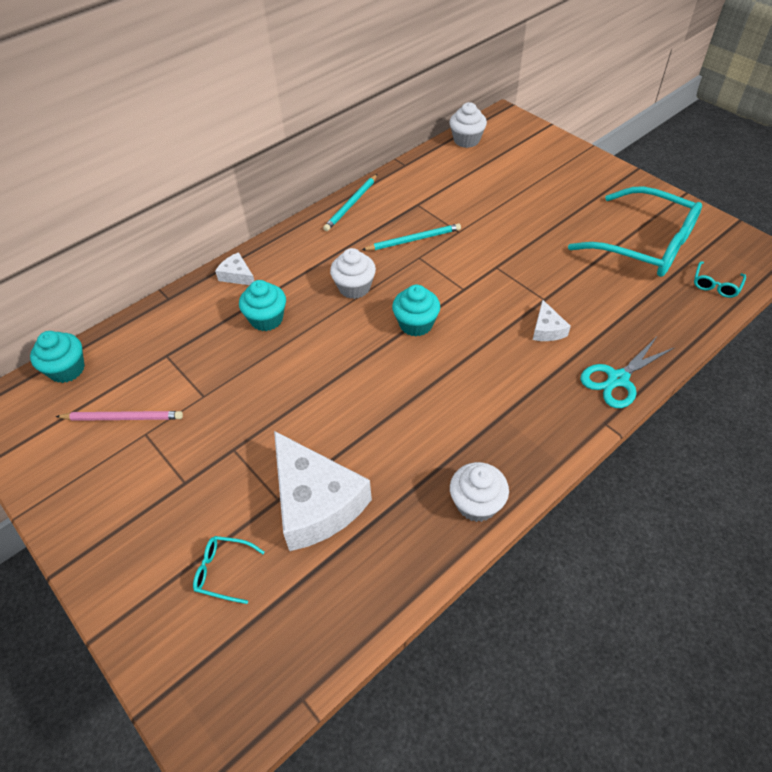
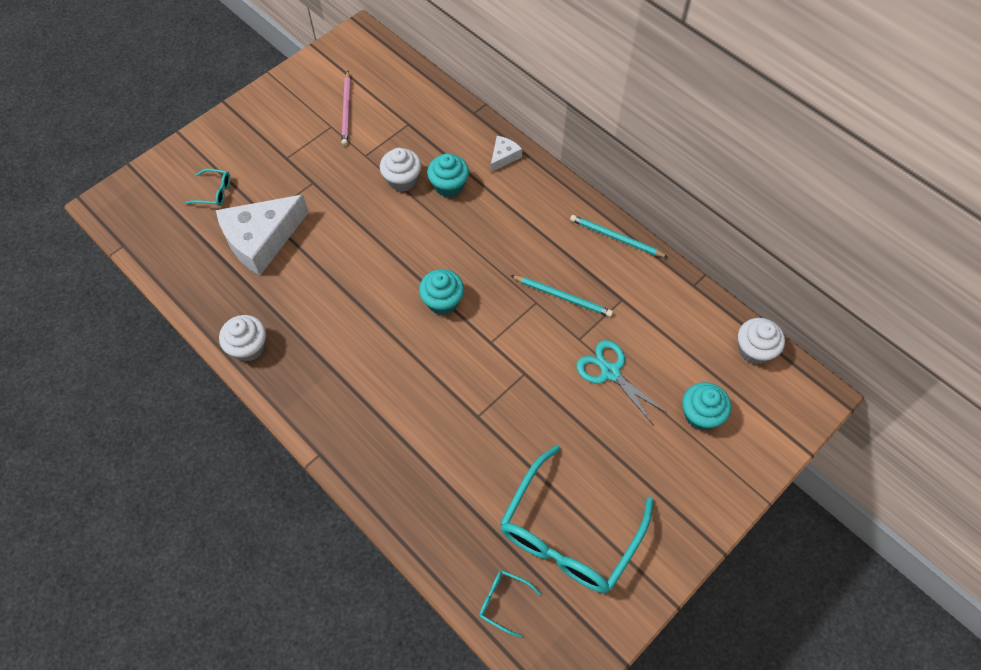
camera: 85 degrees right, 10 degrees up
turquoise cupcake [30,331,85,383] -> turquoise cupcake moved to [682,382,731,430]
turquoise glasses [193,536,265,604] -> turquoise glasses turned 90 degrees clockwise [185,169,230,206]
white cupcake [330,248,376,299] -> white cupcake moved to [380,148,421,192]
turquoise pencil [362,223,461,250] -> turquoise pencil turned 45 degrees counterclockwise [510,275,613,317]
white cheese [533,300,571,341] -> none
turquoise scissors [581,338,675,408] -> turquoise scissors moved to [576,340,667,424]

